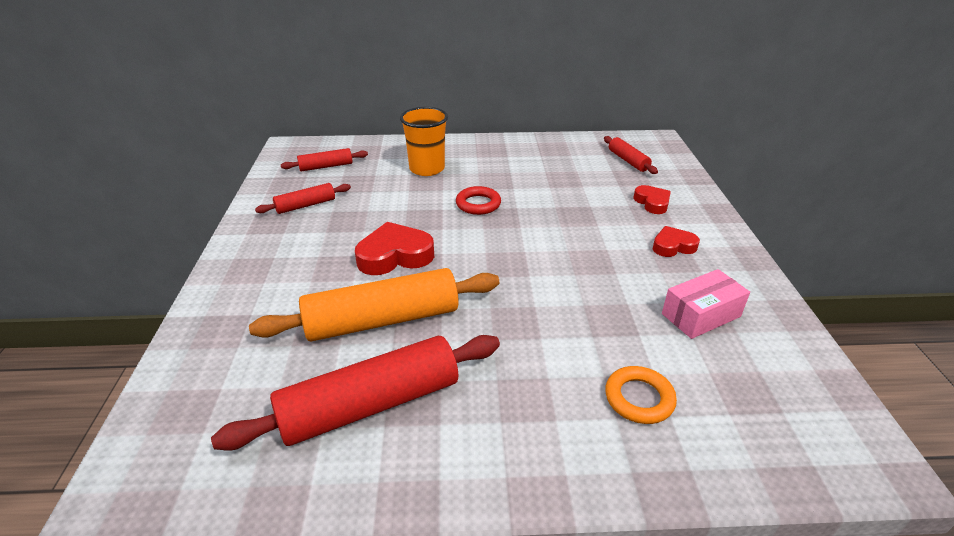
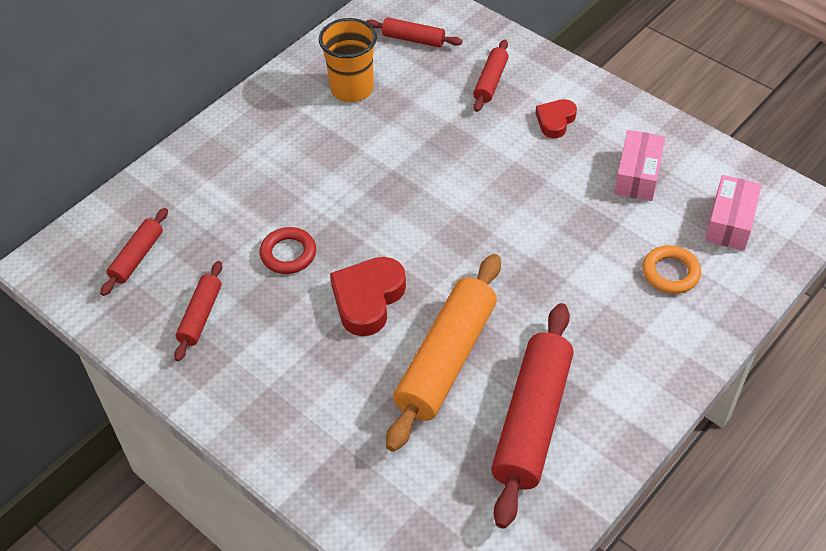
camera: 45 degrees left, 15 degrees up
orange cup [400,107,448,176] -> orange cup moved to [319,18,377,102]
red ring [456,186,501,215] -> red ring moved to [260,227,316,274]
red heart [633,185,671,214] -> red rolling pin [473,40,509,112]
none -> pink box [705,175,762,251]

